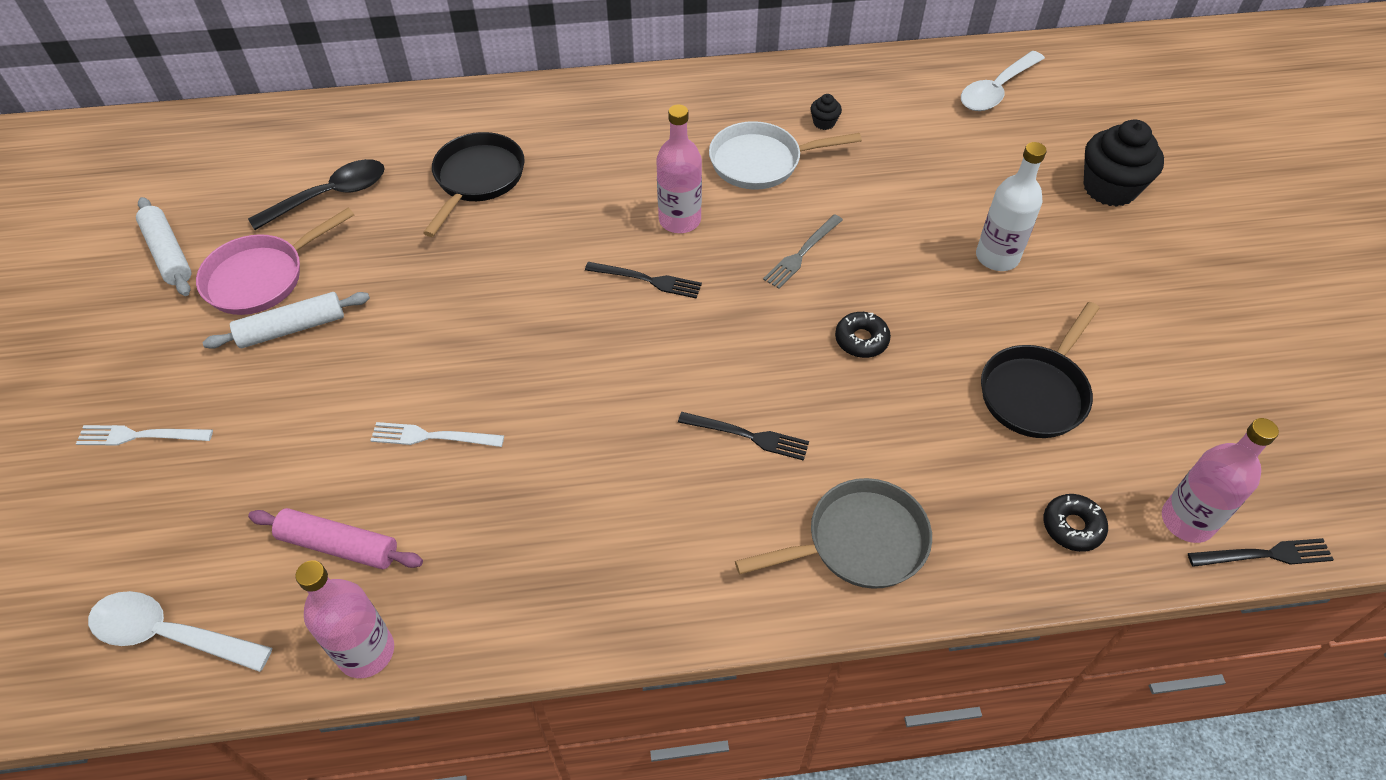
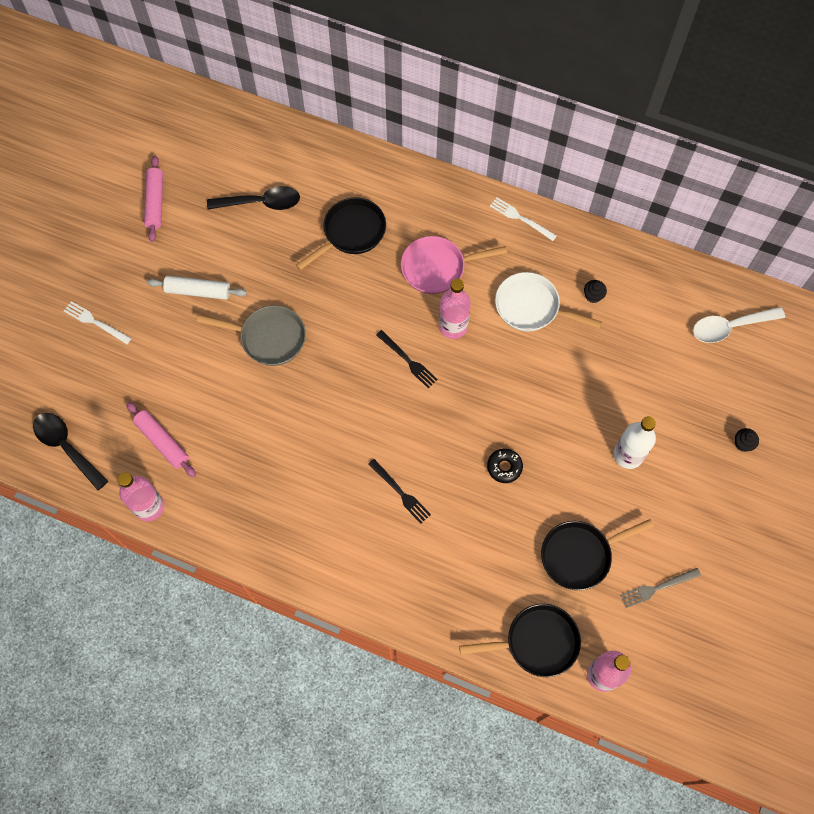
camera: 30 degrees right, 15 degrees up
white spoon [88,591,272,672] -> black spoon [33,413,108,490]
white rolling pin [136,197,191,296] -> pink rolling pin [144,156,163,242]
pink pan [196,208,354,315] -> pink pan moved to [401,236,507,294]
white fork [370,422,504,447] -> white fork moved to [490,197,557,241]
grey pan [735,478,932,589] -> grey pan moved to [197,305,306,366]
grey fork [763,214,843,289] -> grey fork moved to [620,568,701,608]
black donut [1043,494,1108,552] -> black pan [459,604,581,677]
black cupcake [1084,120,1164,207] -> black cupcake [735,428,759,452], size x0.44
black fork [1188,538,1334,567] -> none

